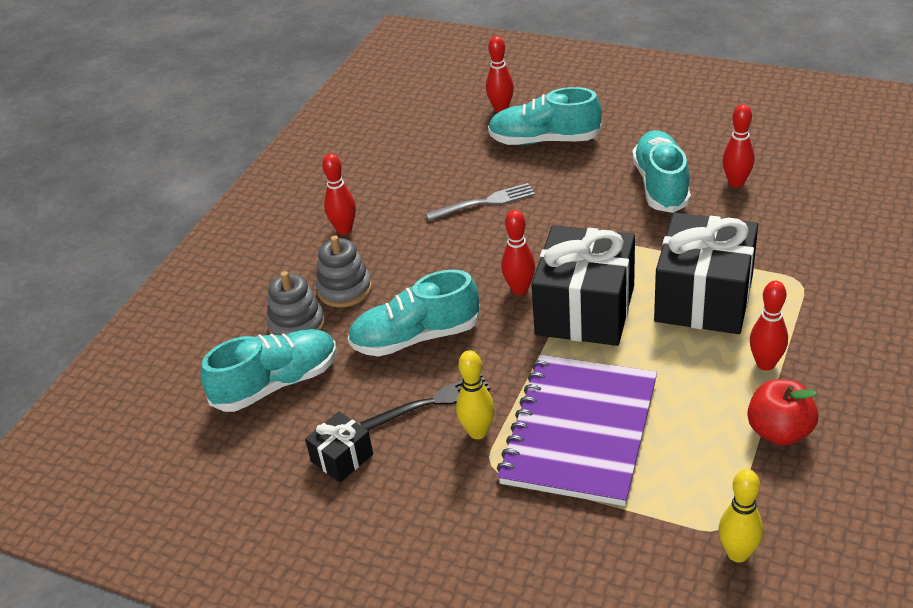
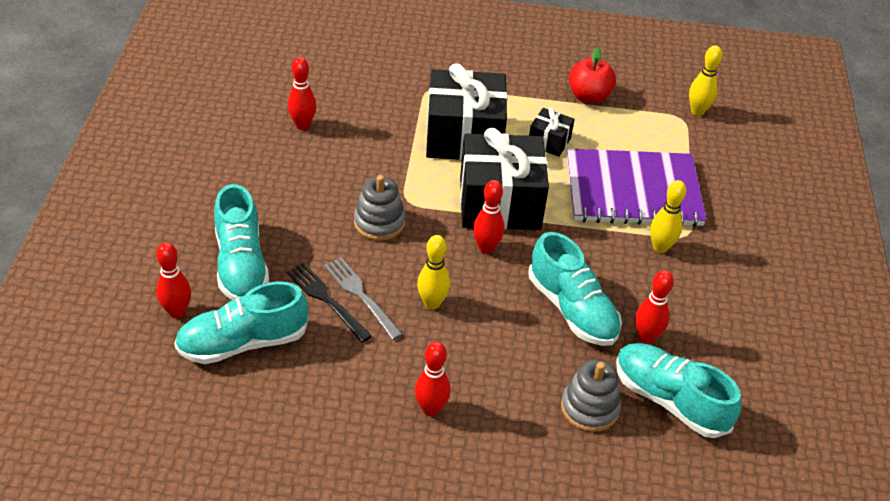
camera: 115 degrees left, 5 degrees up
black gift [305,411,373,482] -> black gift moved to [529,108,575,156]
grey stacking toy [316,235,372,307] -> grey stacking toy moved to [354,175,406,241]
black fork [360,374,491,431] -> black fork moved to [287,263,372,343]
turquoise shoe [632,130,691,213] -> turquoise shoe moved to [174,282,308,364]
red bowling pin [750,281,788,371] -> red bowling pin moved to [635,270,674,344]
none -> yellow bowling pin [417,235,450,310]

